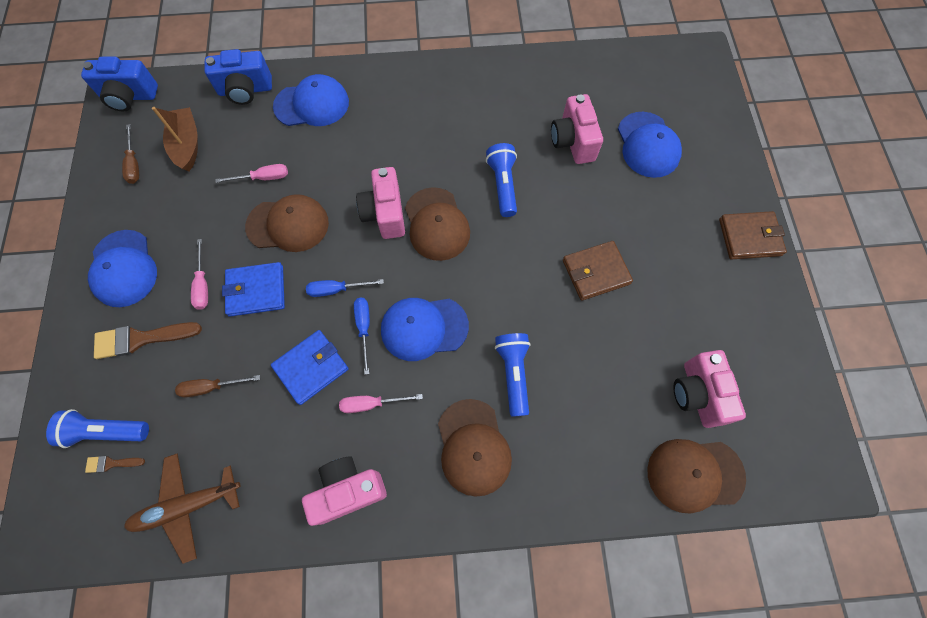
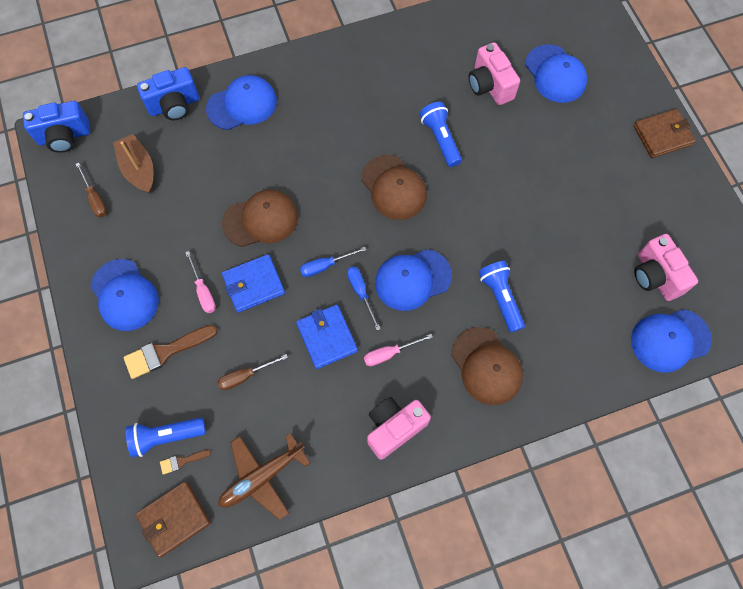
camera: 15 degrees left, 0 degrees up
pink screwdriver [215,164,288,183] -> none
blue wallet [271,330,349,405] -> blue wallet turned 60 degrees counterclockwise [296,305,358,369]
pink camera [356,167,405,239] -> none
brown wallet [563,241,633,301] -> brown wallet moved to [136,482,211,557]
brown cap [647,439,746,514] -> blue cap [631,309,712,373]

